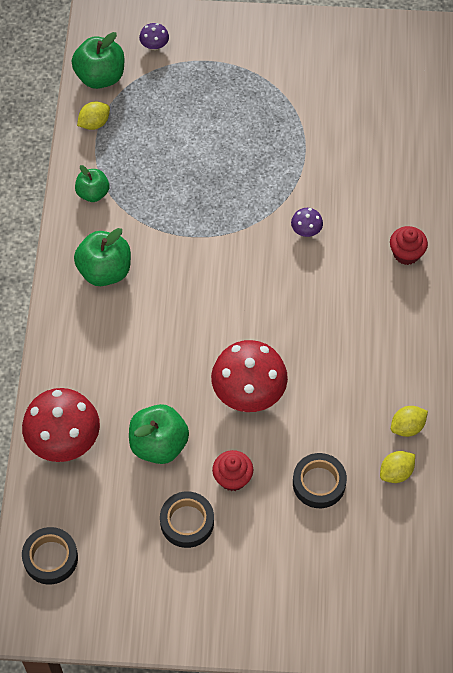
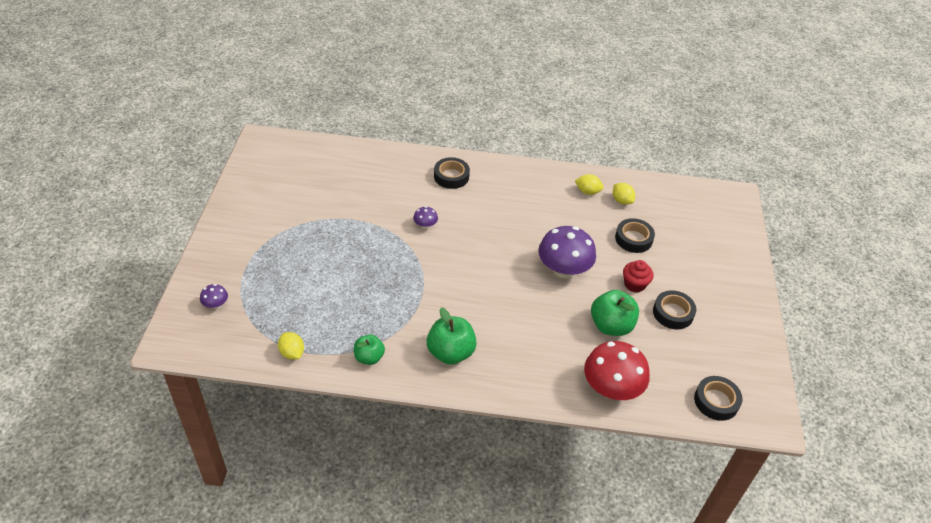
camera: 90 degrees left, 15 degrees down
green apple [72,32,124,89] -> none
red mushroom [211,340,288,412] -> purple mushroom [538,226,596,278]
red cupcake [390,226,428,265] -> black tape [434,157,470,189]
yellow lemon [391,406,428,437] -> yellow lemon turned 45 degrees counterclockwise [575,174,604,195]

